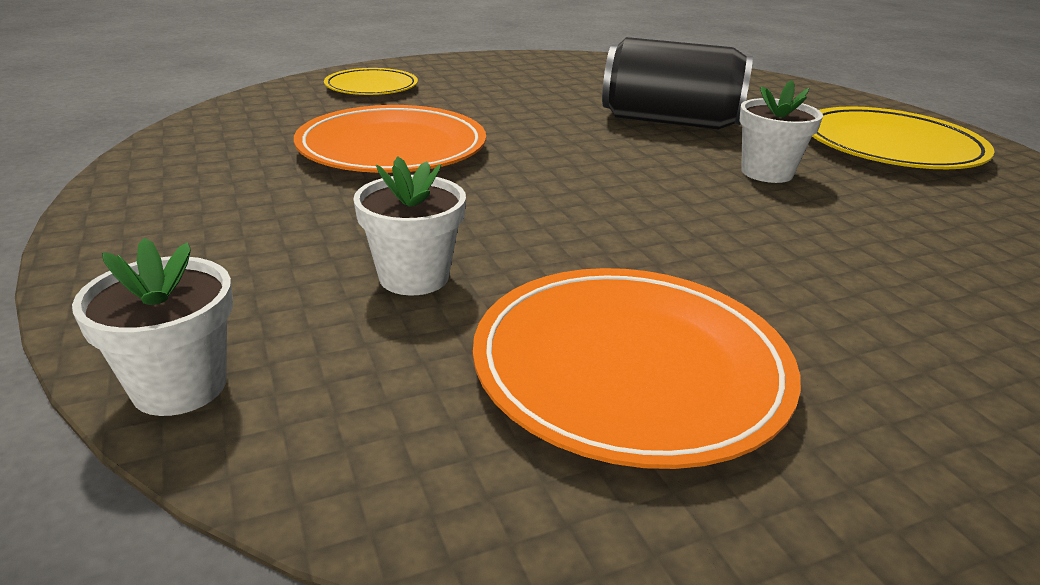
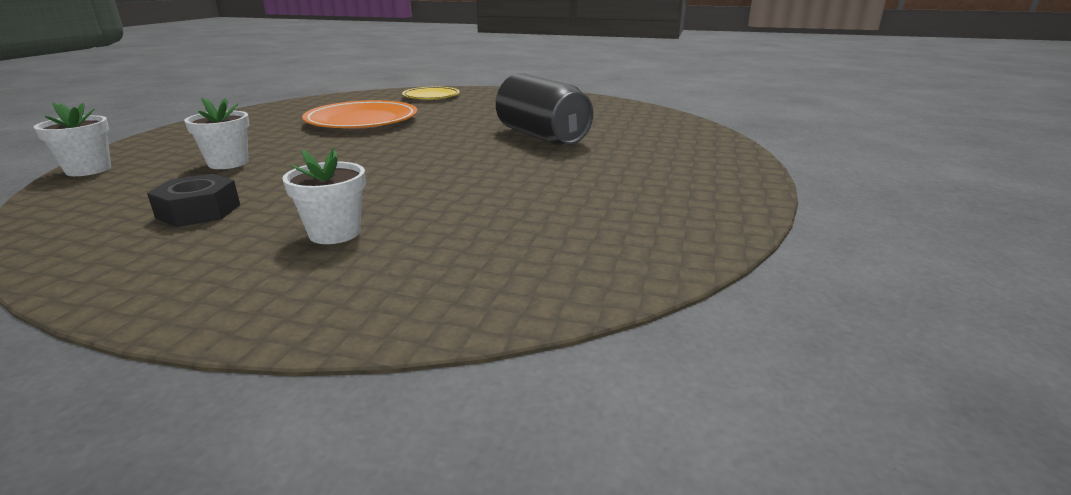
camera: 40 degrees right, 5 degrees down
orange plate [473,268,801,469] -> black nut [147,174,240,227]
white flower pot [739,80,823,183] -> white flower pot moved to [283,146,366,244]
yellow plate [812,106,995,169] -> none

